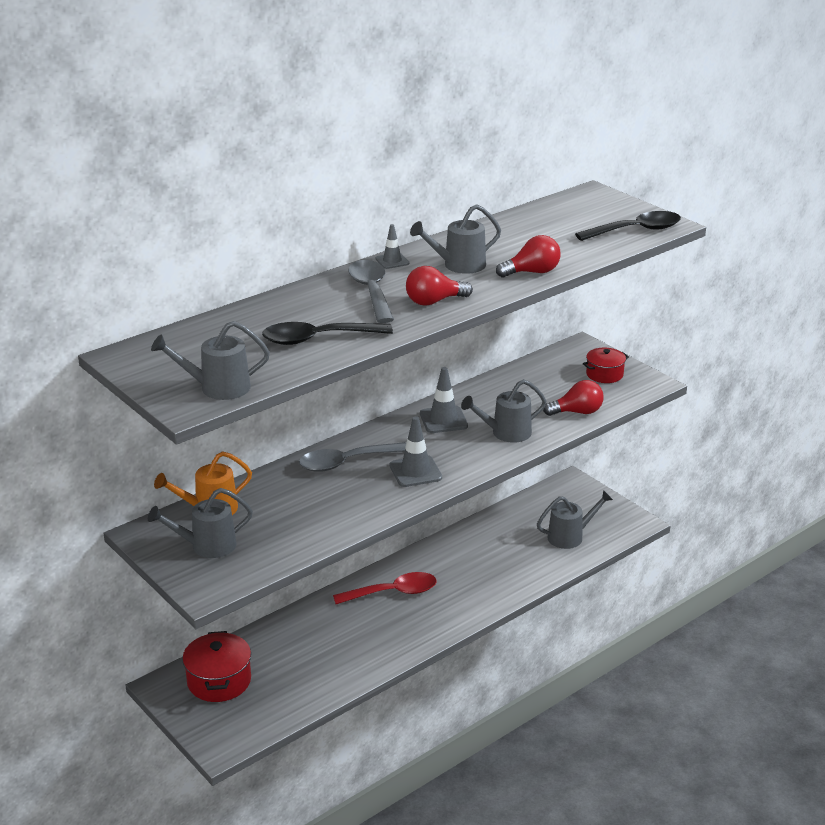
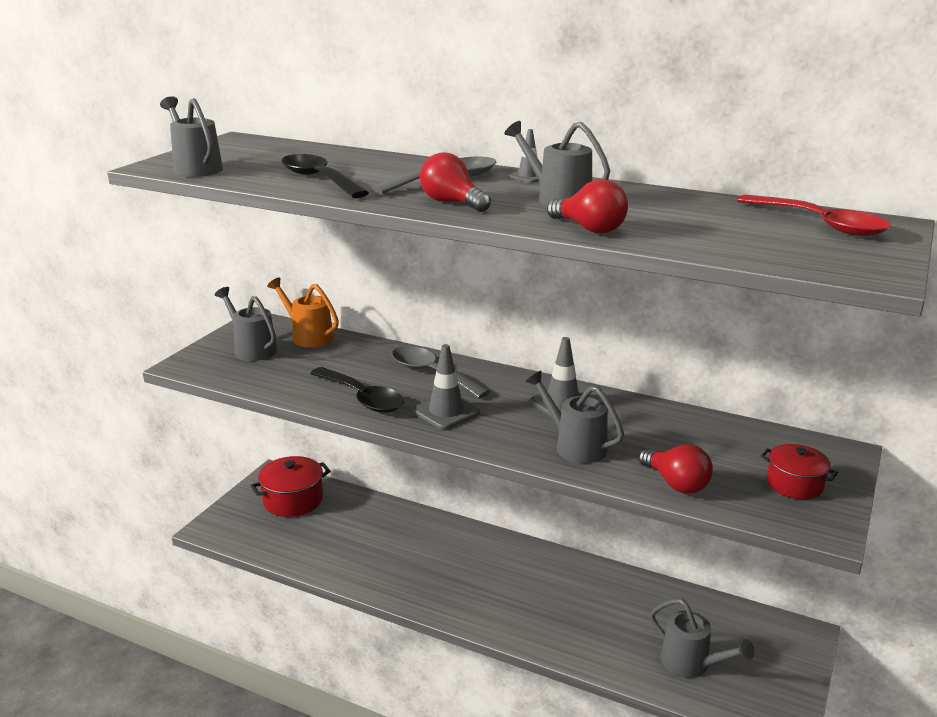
camera: 65 degrees right, 5 degrees down
red spoon [333,572,437,604] -> red spoon moved to [737,194,891,236]
black spoon [575,211,681,241] -> black spoon moved to [310,367,404,413]

